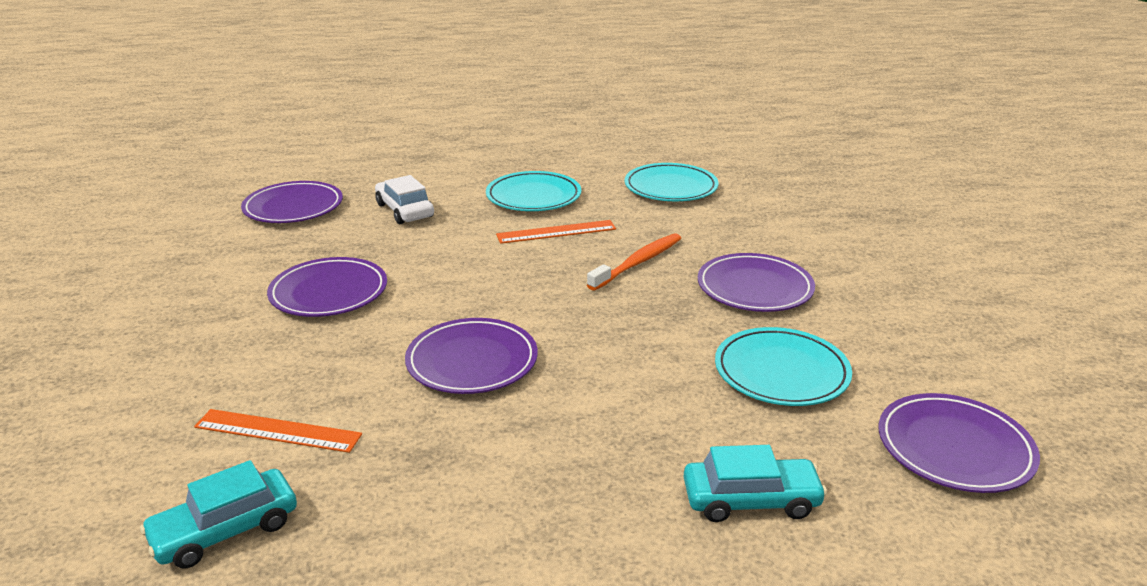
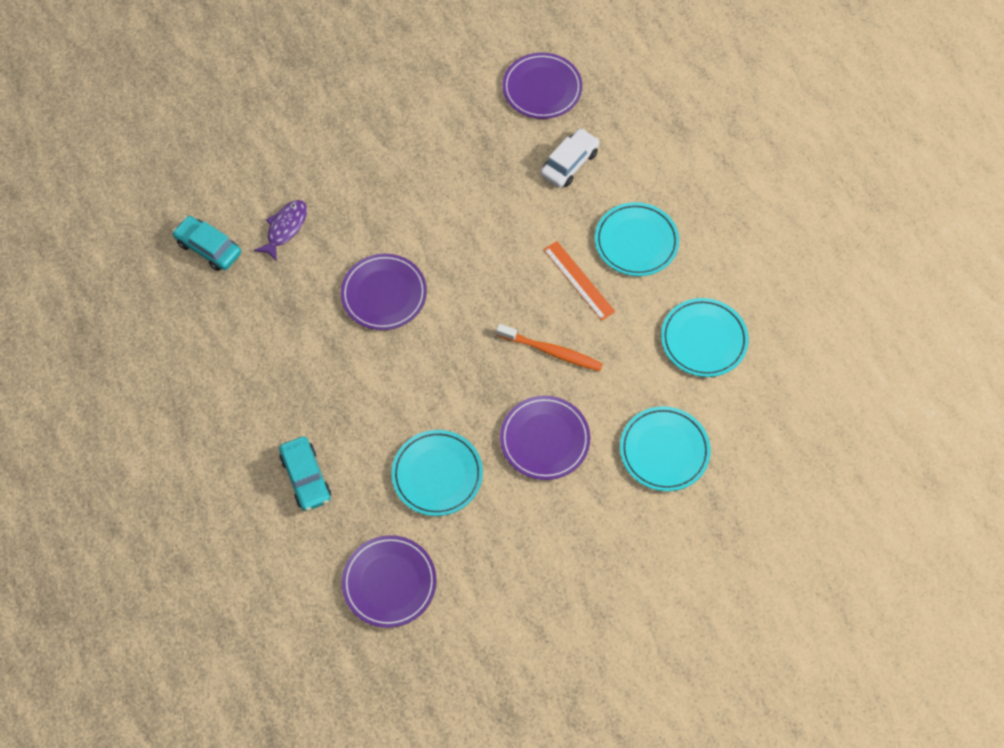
camera: 70 degrees right, 35 degrees up
orange ruler [194,409,362,453] -> purple fish [254,200,307,262]
purple plate [267,257,387,317] -> none
none -> turquoise plate [620,406,711,491]

